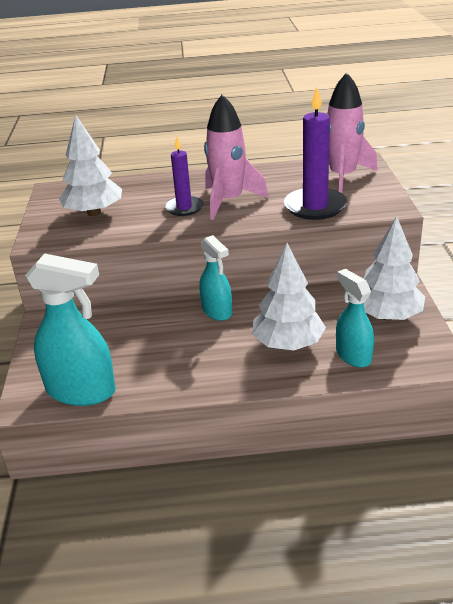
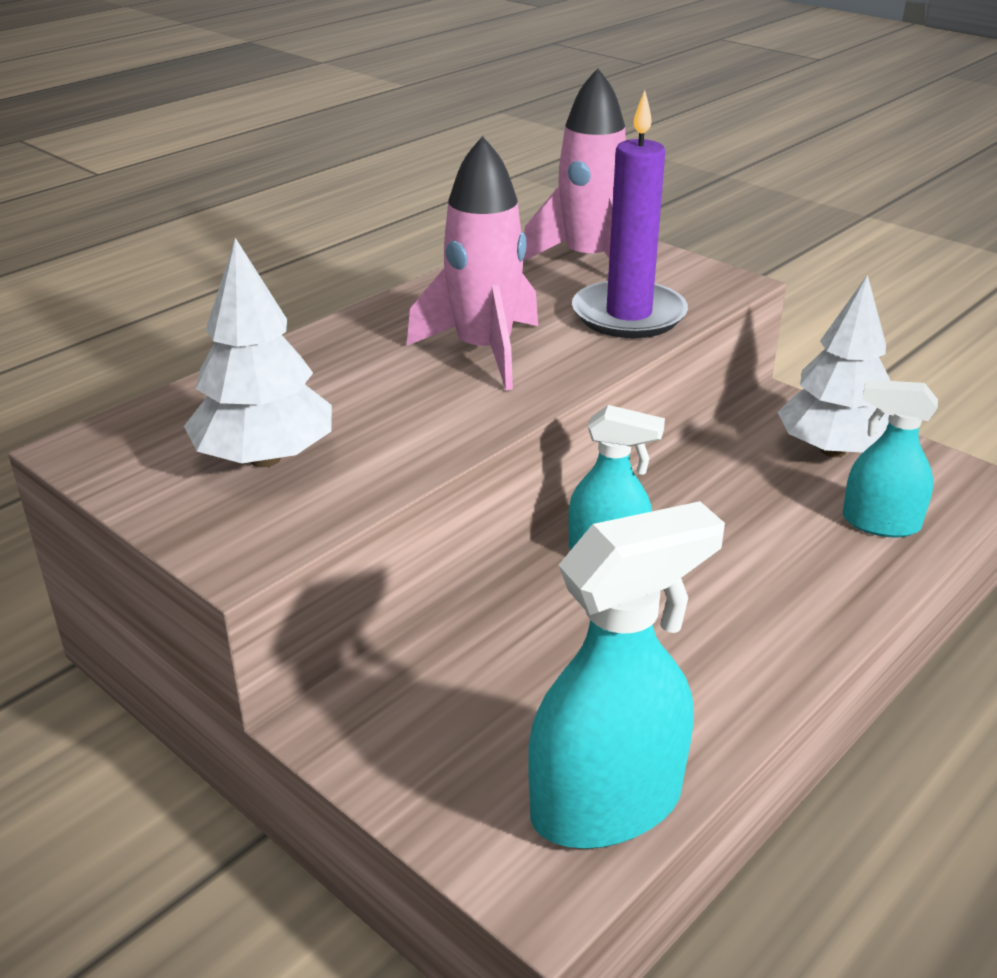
camera: 45 degrees left, 0 degrees up
purple candle [165,137,204,216] -> none
white tree [252,243,326,350] -> none

